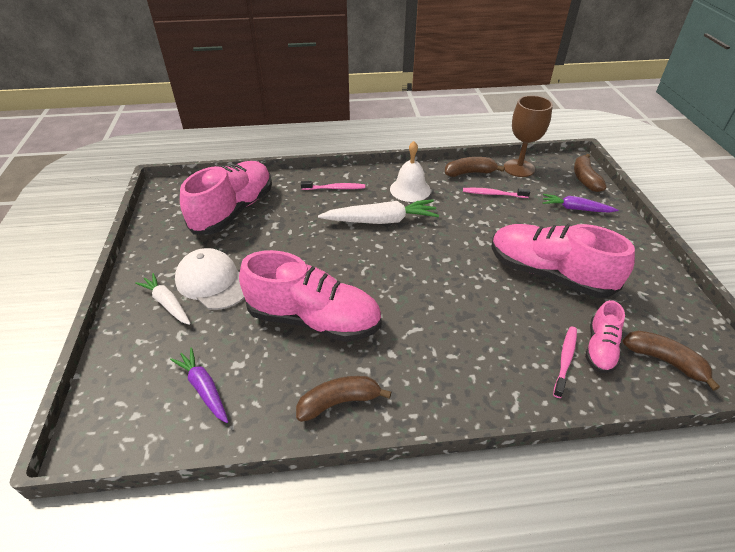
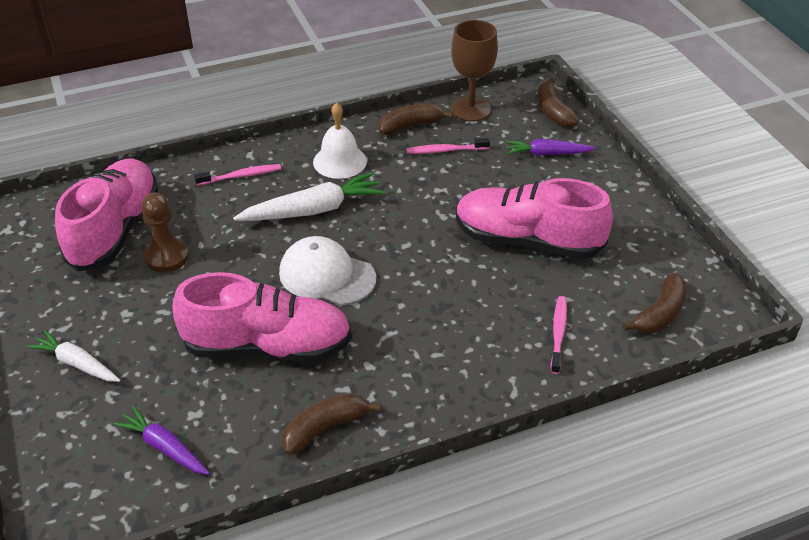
camera: 15 degrees left, 0 degrees up
white cap [175,248,245,310] -> white cap moved to [279,236,377,306]
pink shoe [585,300,625,373] -> none
brown banana [623,331,720,391] -> brown banana turned 105 degrees clockwise [623,273,687,333]
none -> brown pawn [141,193,189,272]

